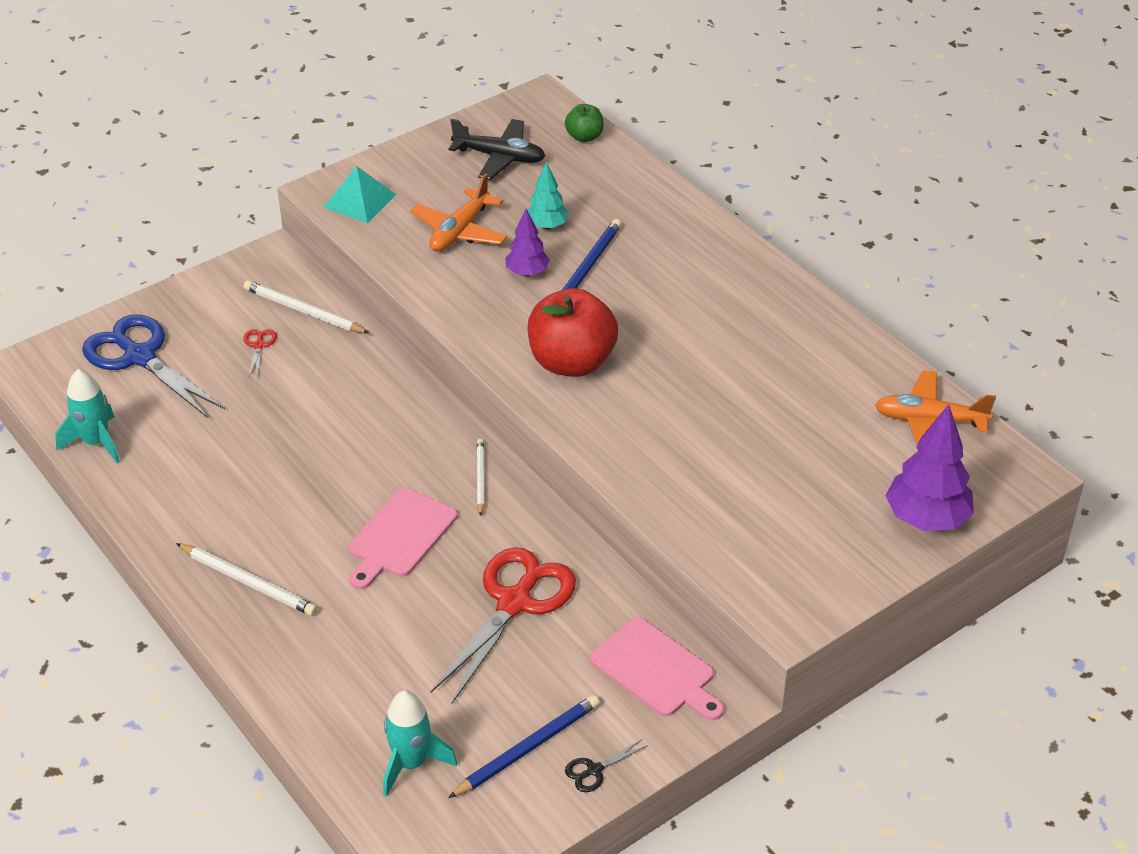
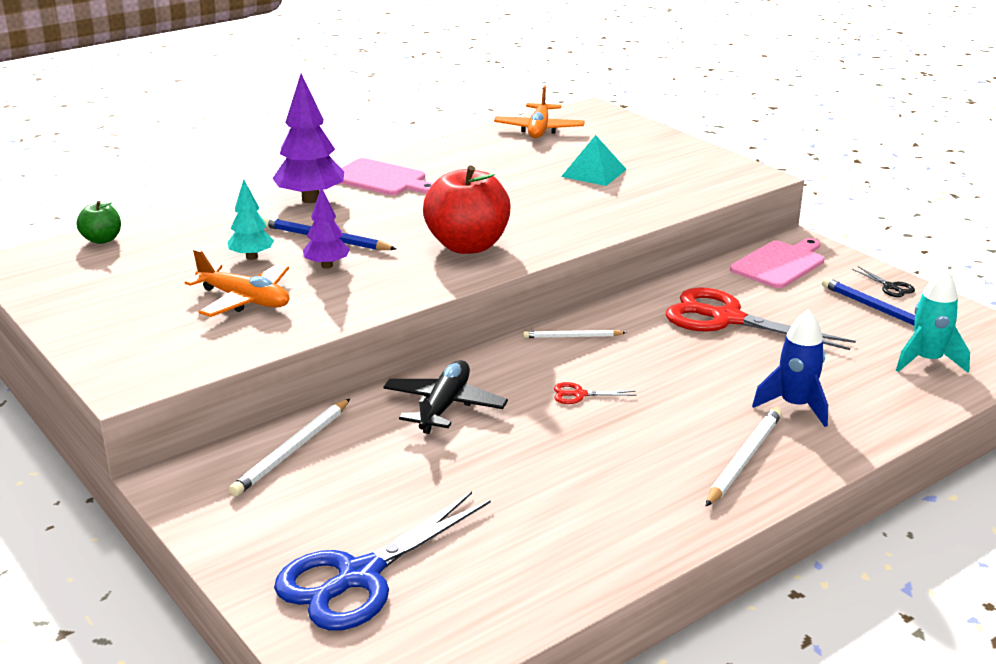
camera: 90 degrees left, 15 degrees down
turquoise rocket [55,369,120,463] -> none
red scissors [243,329,277,378] -> red scissors moved to [554,382,636,404]
turquoise pyramid [324,166,396,223] -> turquoise pyramid moved to [561,135,627,186]
pink cutting board [348,488,457,589] -> pink cutting board moved to [341,158,434,195]
black plane [449,119,545,180] -> black plane moved to [383,360,508,434]
purple tree [886,404,974,531] -> purple tree moved to [272,74,344,203]
none -> blue rocket [752,309,828,427]

